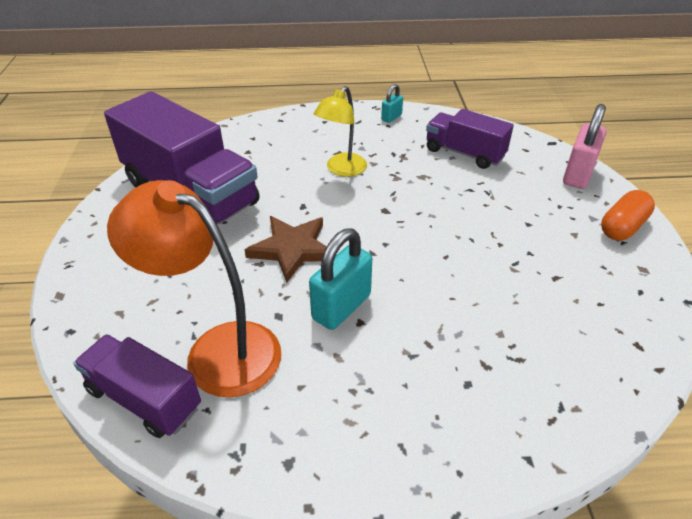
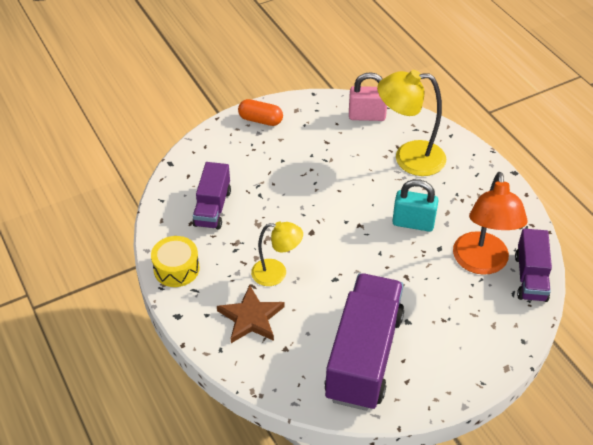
camera: 115 degrees left, 5 degrees up
brown star [245,216,327,282] -> brown star moved to [217,285,285,343]
turquoise padlock [381,84,403,123] -> yellow drum [151,236,200,287]
pink padlock [563,104,606,189] -> pink padlock moved to [349,72,387,121]
none -> yellow lamp [377,70,446,176]

